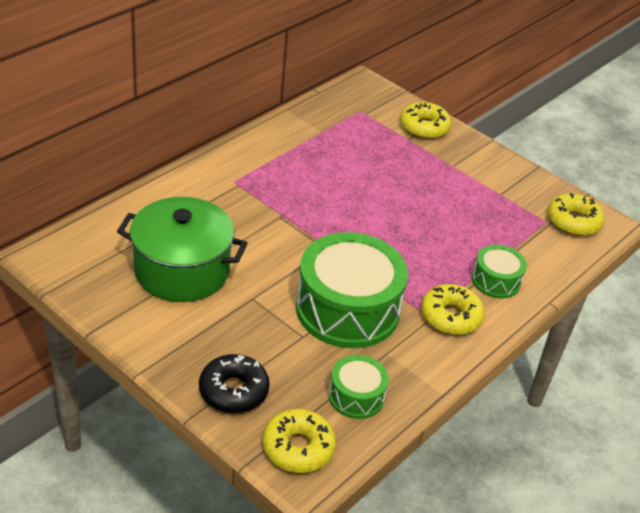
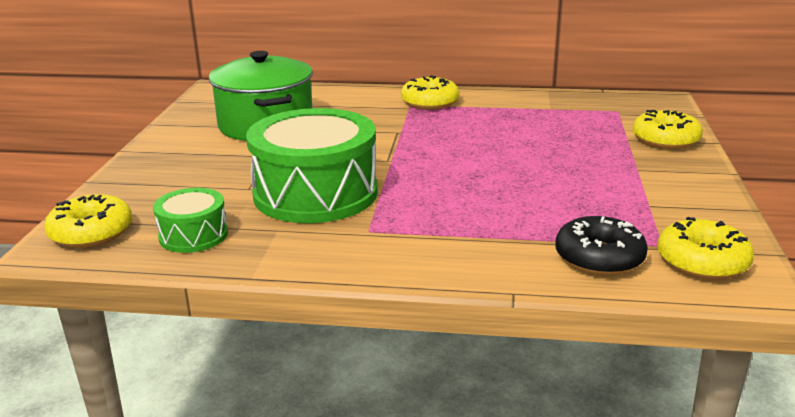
camera: 60 degrees right, 15 degrees down
black donut [199,354,270,413] -> black donut moved to [555,216,648,275]
yellow donut [421,284,485,335] -> yellow donut moved to [401,75,460,110]
green drum [472,245,527,298] -> none

